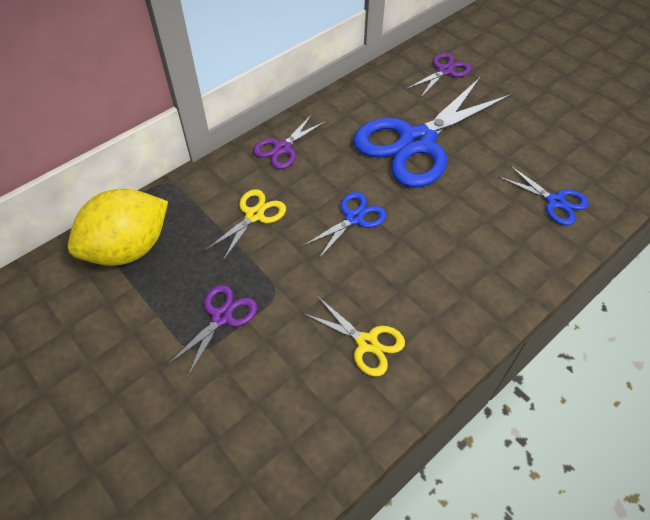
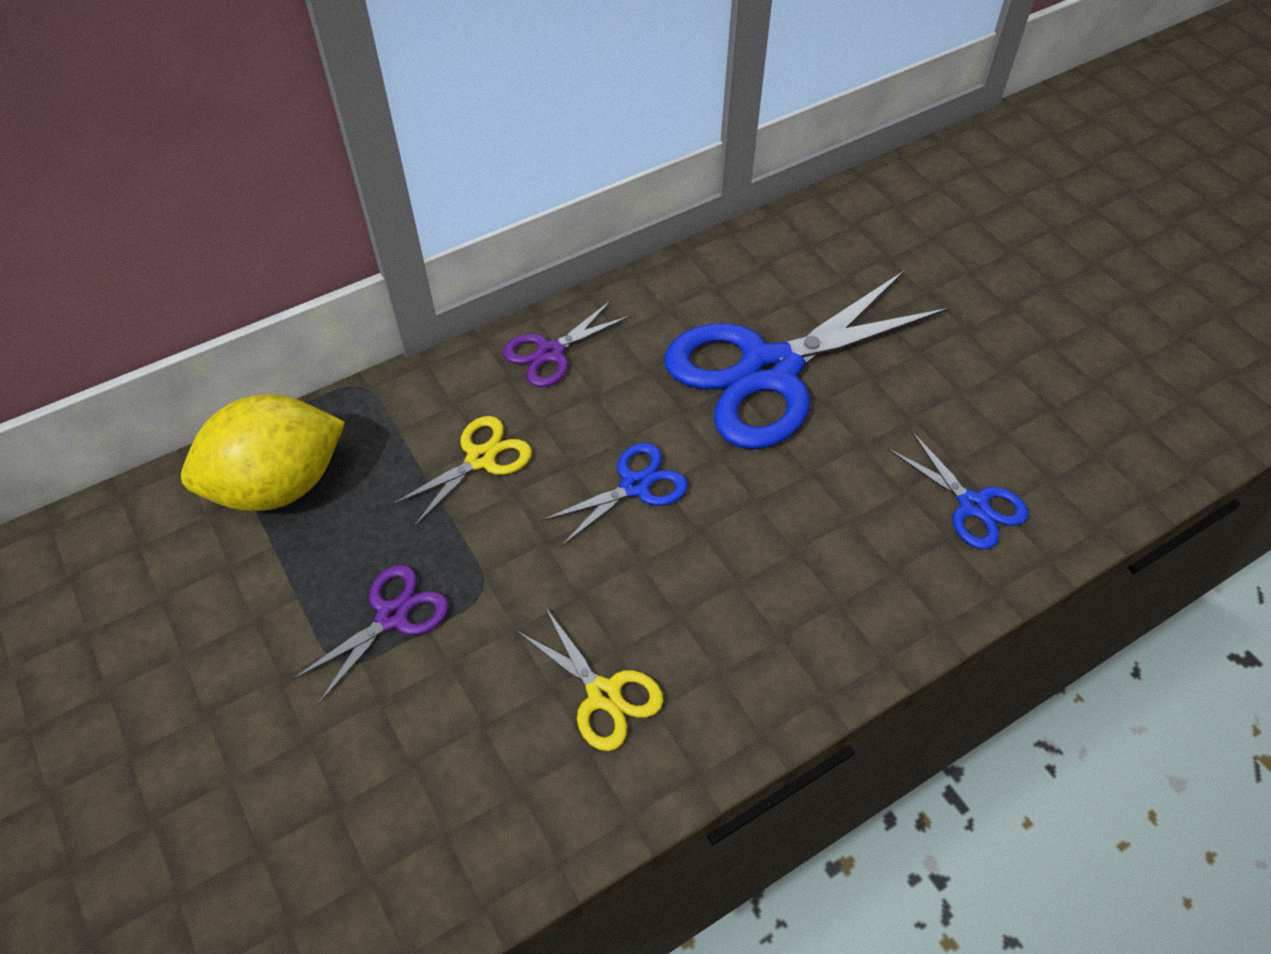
camera: 10 degrees right, 0 degrees up
purple scissors [407,53,471,97] -> none

